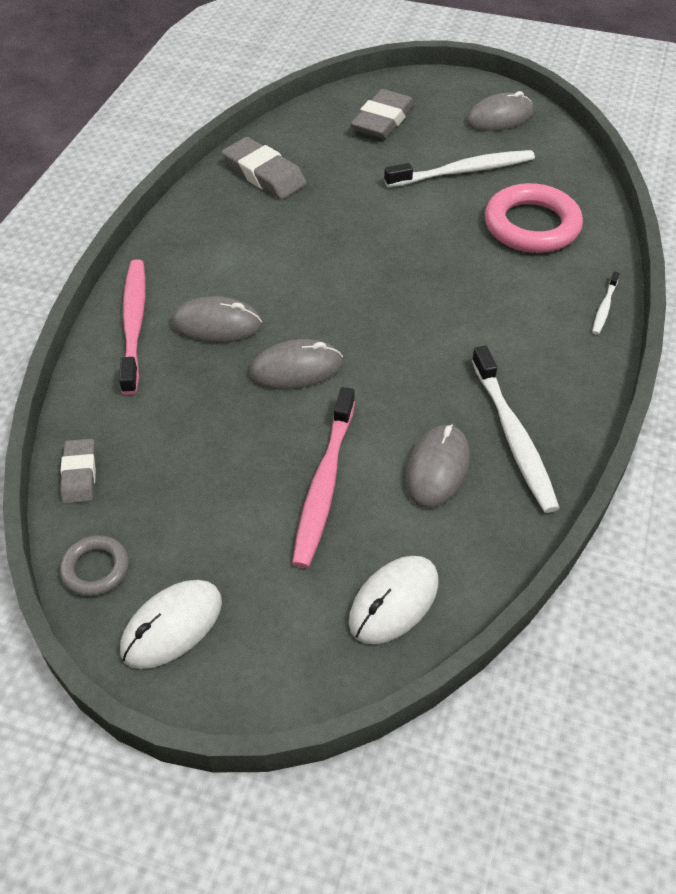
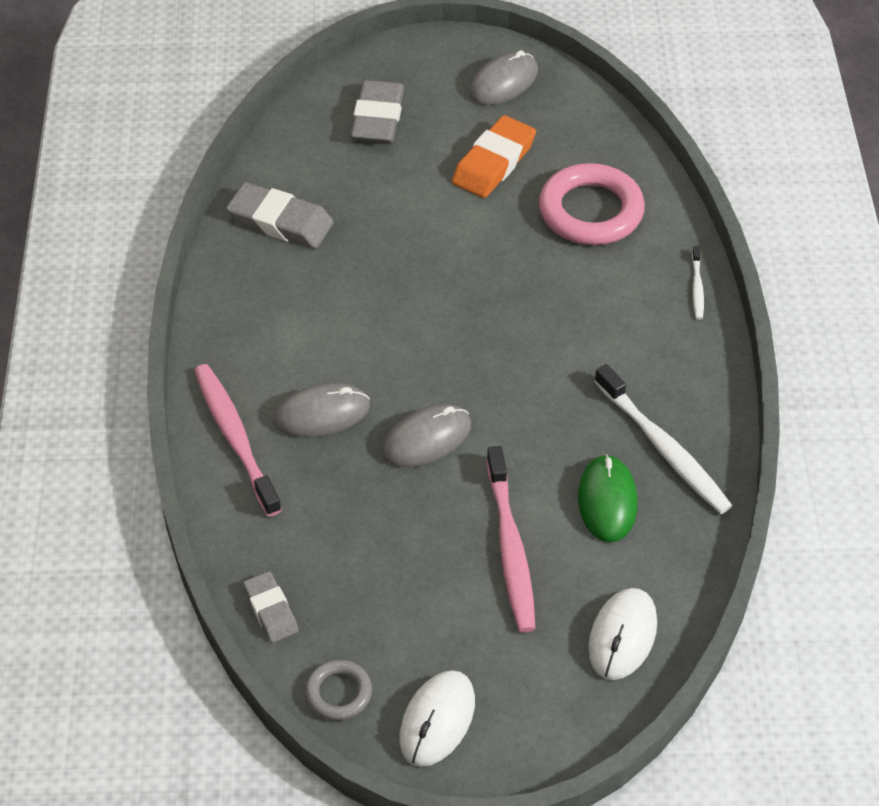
camera: 20 degrees left, 0 degrees up
white toothbrush [384,150,535,187] -> orange eraser [452,115,536,198]
grey mouse [405,424,470,508] -> green mouse [578,454,638,542]

